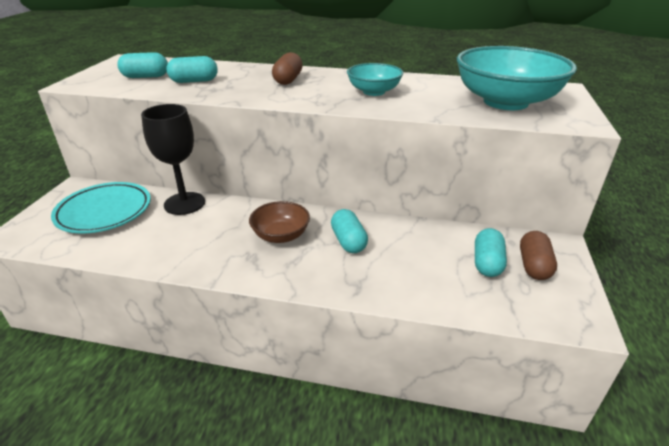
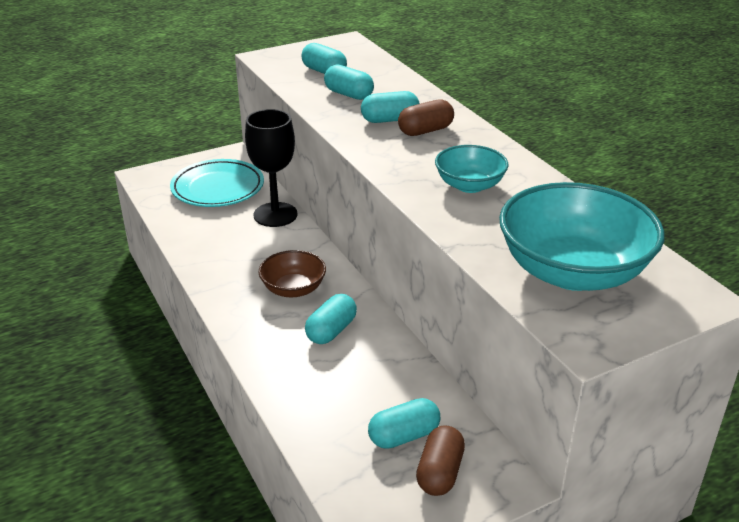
camera: 50 degrees right, 0 degrees up
brown capsule [520,231,557,280] -> brown capsule turned 45 degrees counterclockwise [416,425,465,496]
none -> turquoise capsule [361,91,420,123]

